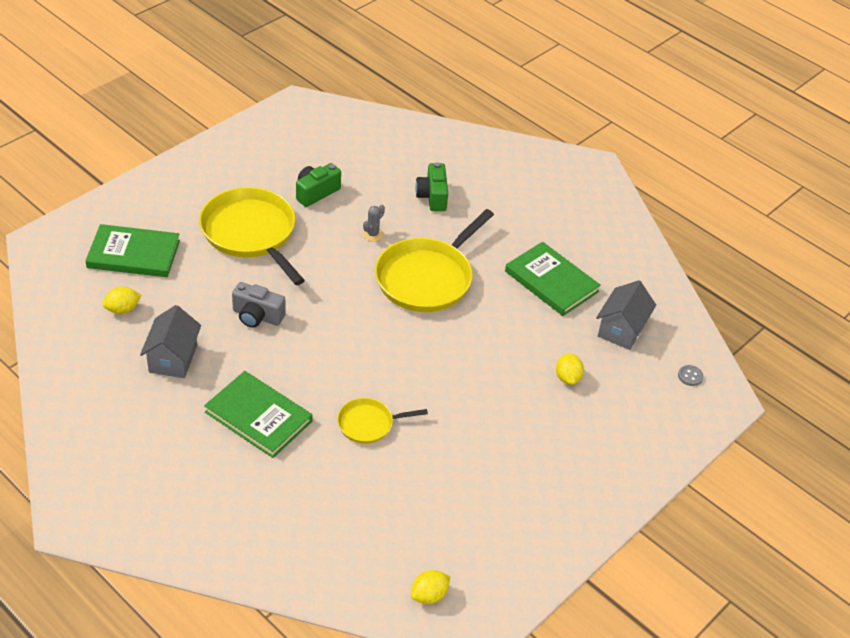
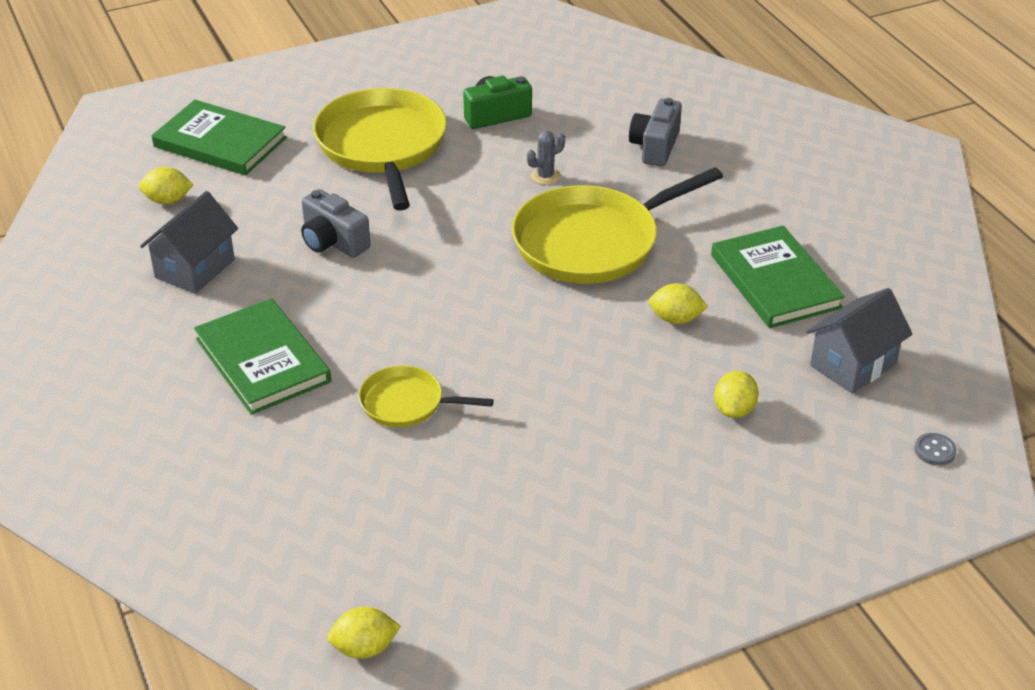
camera: 25 degrees right, 5 degrees down
green camera [415,162,448,211] -> grey camera [629,98,682,167]
none -> yellow lemon [649,283,708,324]

